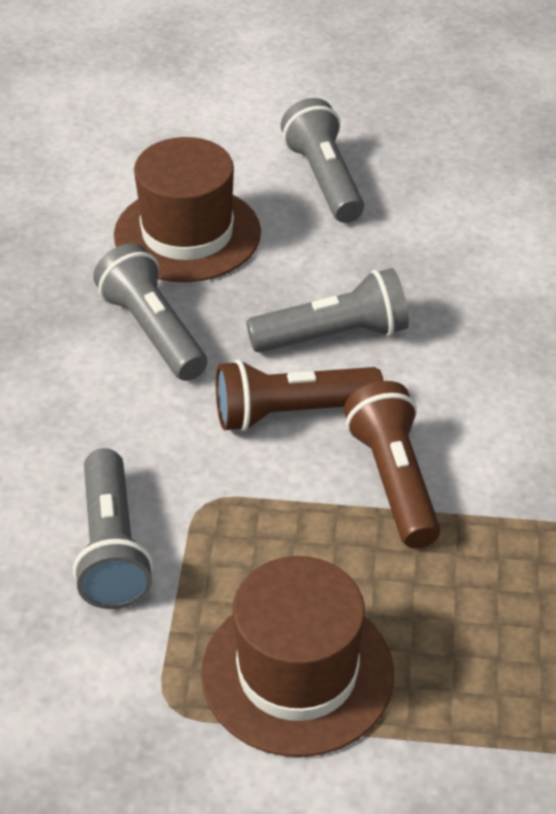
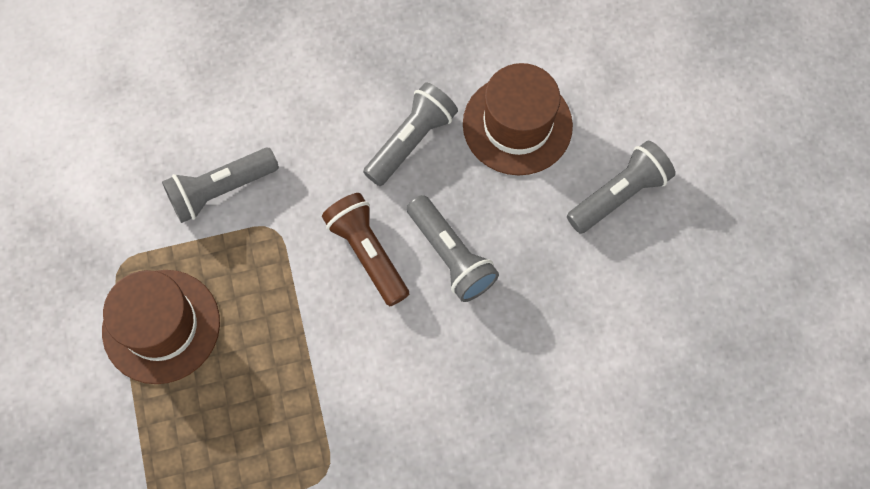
camera: 70 degrees right, 25 degrees up
brown flashlight [344,381,440,548] -> none

